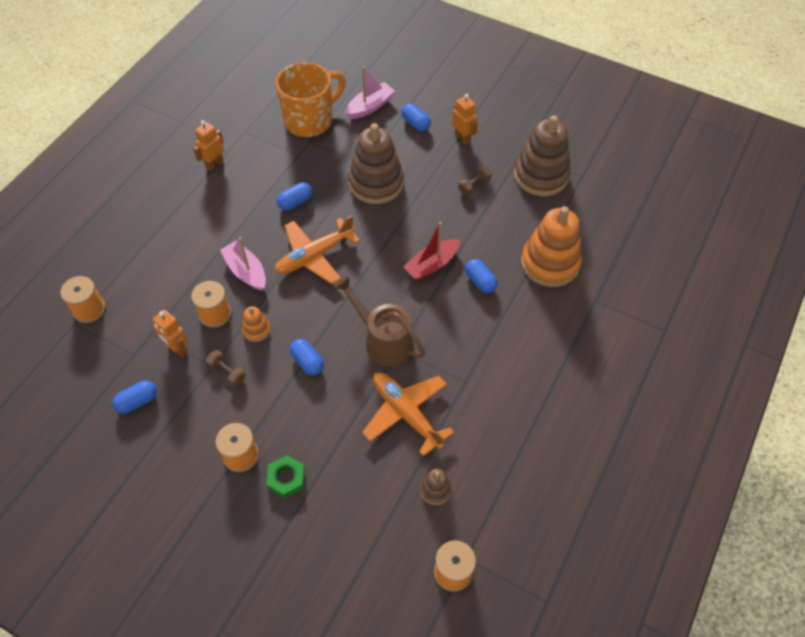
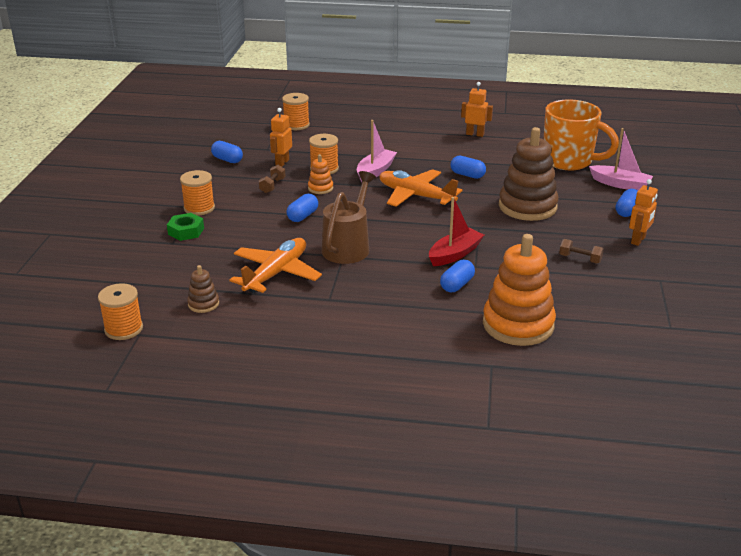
camera: 70 degrees right, 25 degrees down
red boat [403,222,460,281] -> red boat turned 105 degrees clockwise [429,197,484,266]
brown stacking toy [514,115,571,196] -> none

